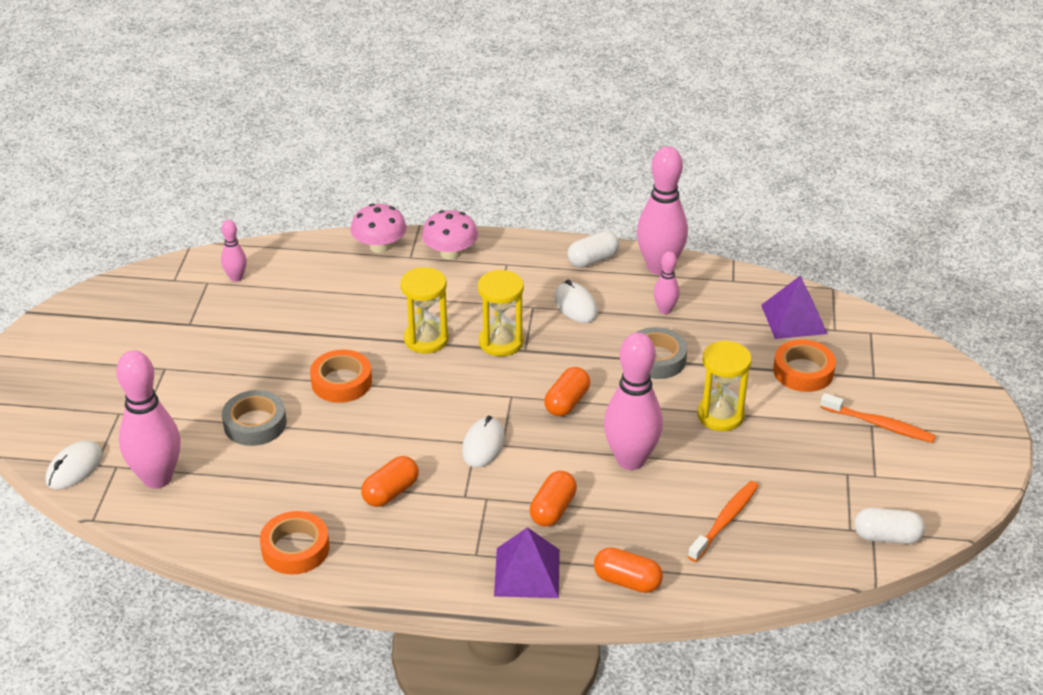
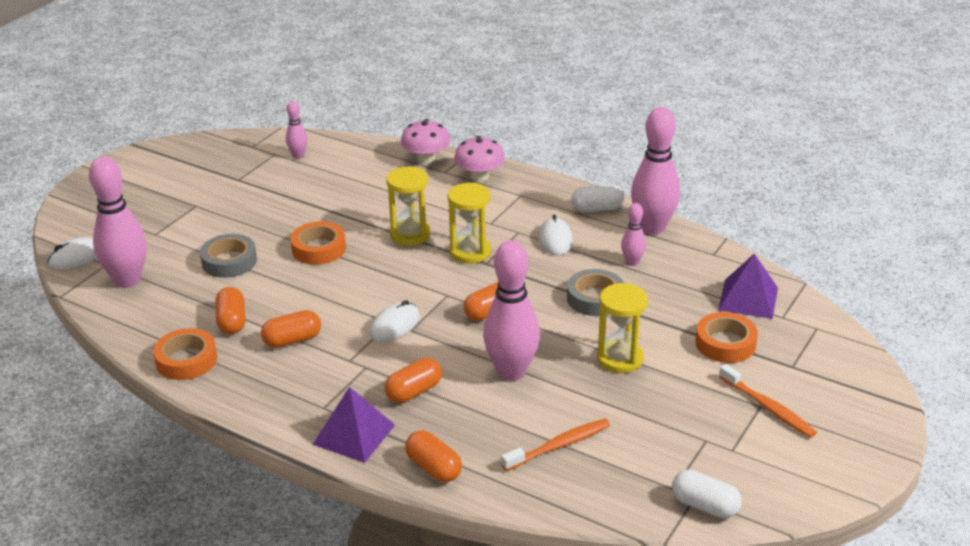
camera: 25 degrees right, 5 degrees down
none -> orange capsule [215,287,246,334]

